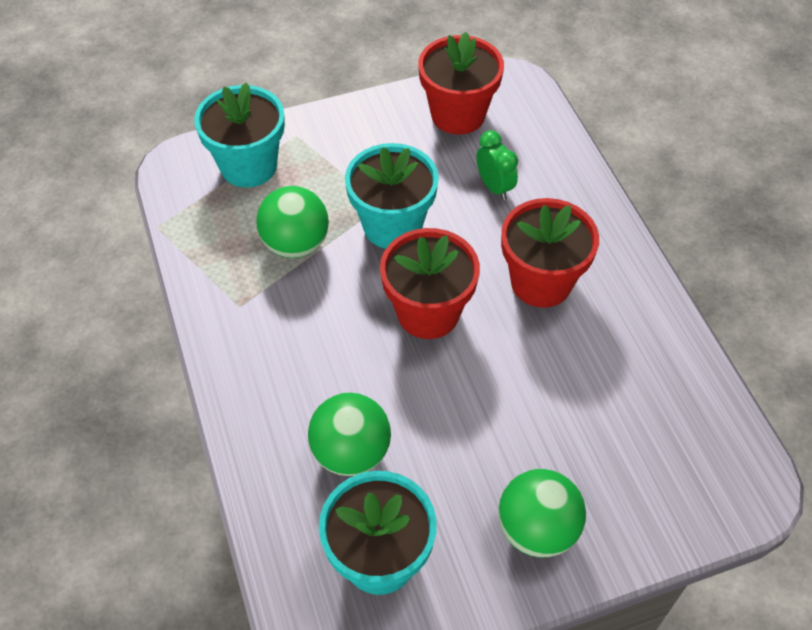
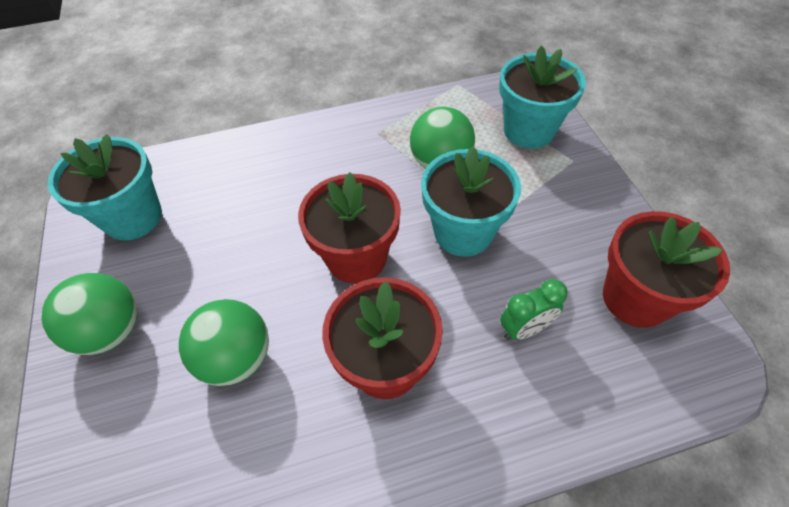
camera: 95 degrees right, 0 degrees up
green ball [308,393,391,476] -> green ball moved to [179,299,269,386]

